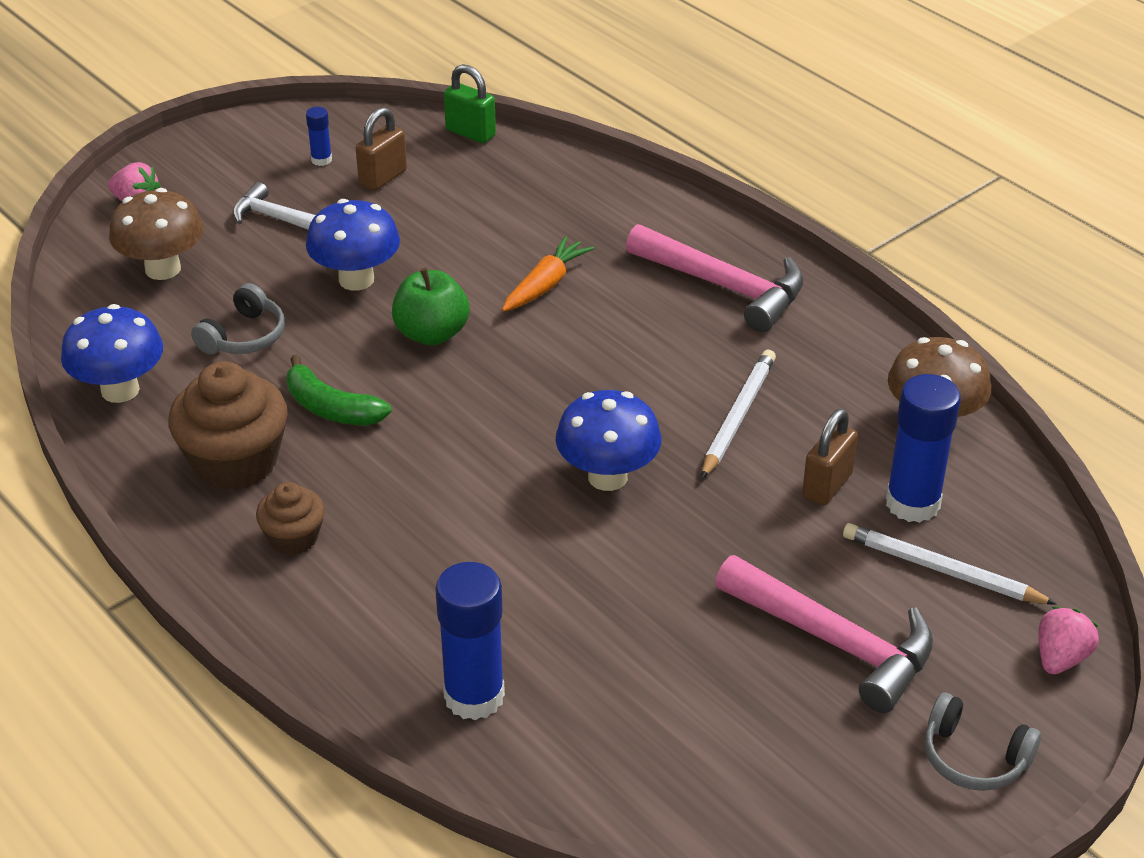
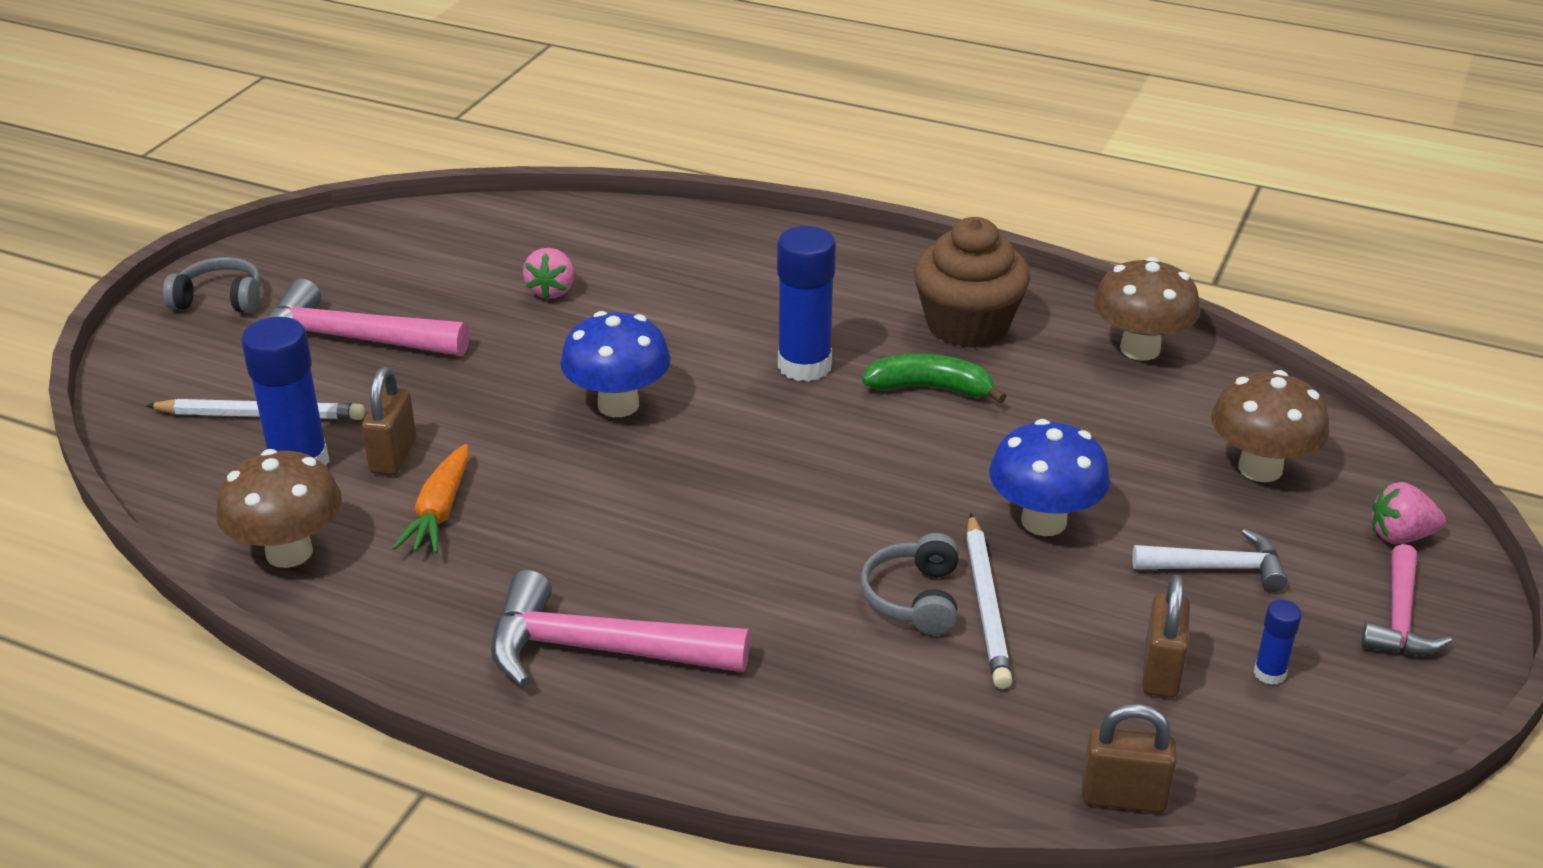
camera: 155 degrees right, 5 degrees down
blue mushroom [61,304,163,403] -> brown mushroom [1094,257,1200,361]
grey headphones [191,283,285,354] -> grey headphones moved to [860,533,959,635]
brown cupcake [256,482,325,555] -> none
green apple [392,268,469,345] -> none
blue glue stick [435,562,505,720] -> blue glue stick moved to [777,226,836,382]
green padlock [444,64,496,143] -> brown padlock [1082,703,1176,813]
orange carrot [502,236,594,312] -> orange carrot moved to [392,444,469,554]
white pencil [701,350,776,479] -> white pencil moved to [966,514,1013,689]
pink strawberry [1039,607,1099,674] -> pink strawberry moved to [523,248,574,300]
none -> pink hammer [1361,544,1452,655]

